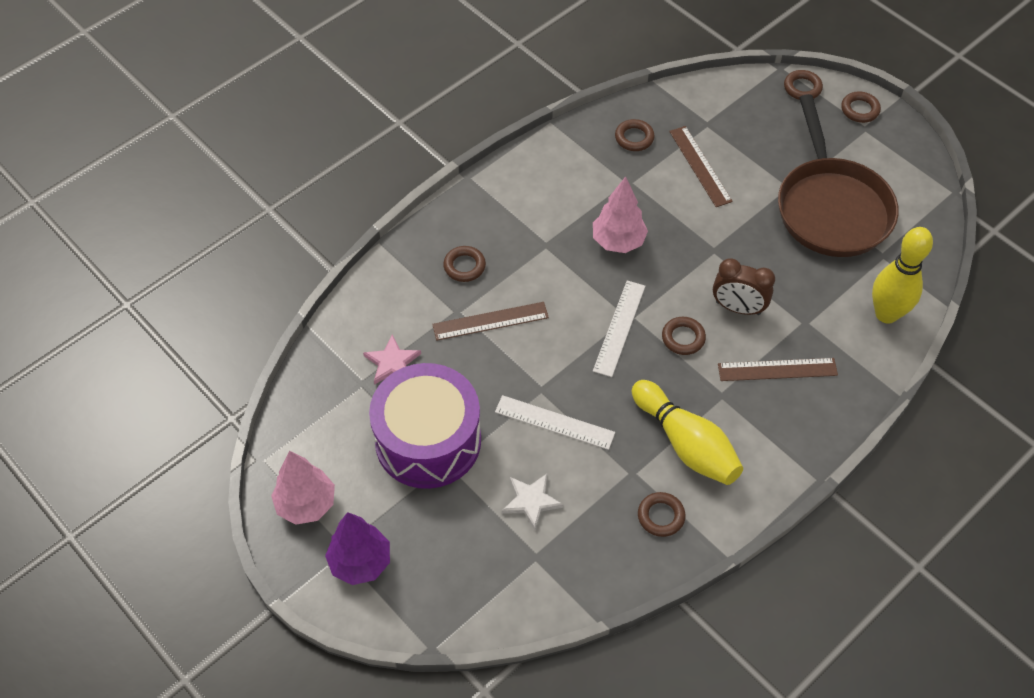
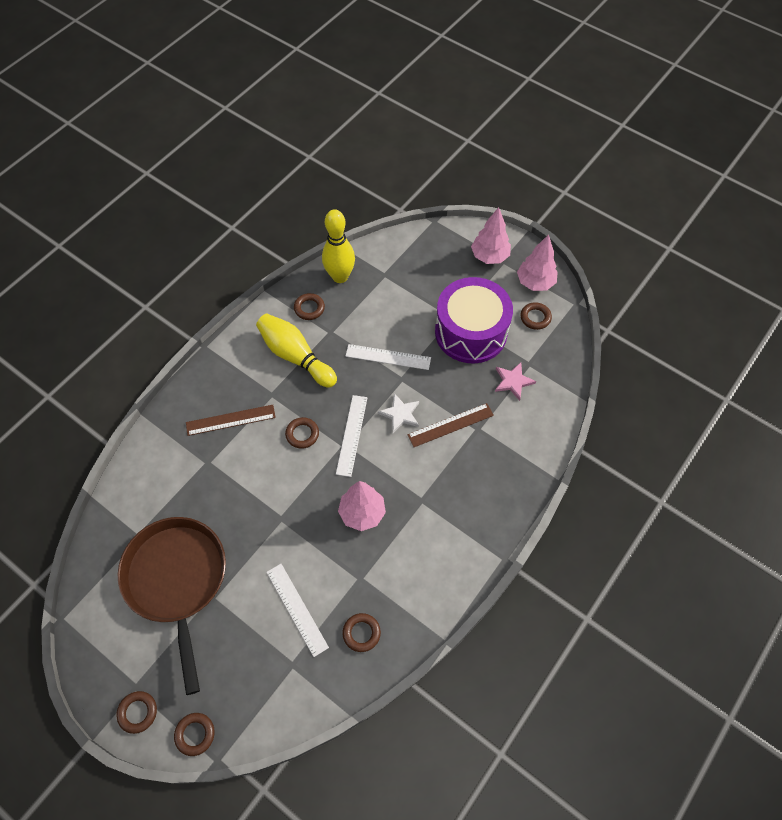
camera: 170 degrees right, 5 degrees up
purple tree [325,512,390,585] -> pink tree [471,207,511,264]
brown ring [443,246,486,282] -> brown ring moved to [520,302,552,330]
white star [502,474,563,530] -> white star moved to [378,393,419,433]
brown ruler [669,126,733,207] -> white ruler [267,564,329,657]
brown clock [713,258,775,315] -> none
yellow bowling pin [872,227,933,323] -> yellow bowling pin moved to [322,209,355,283]

